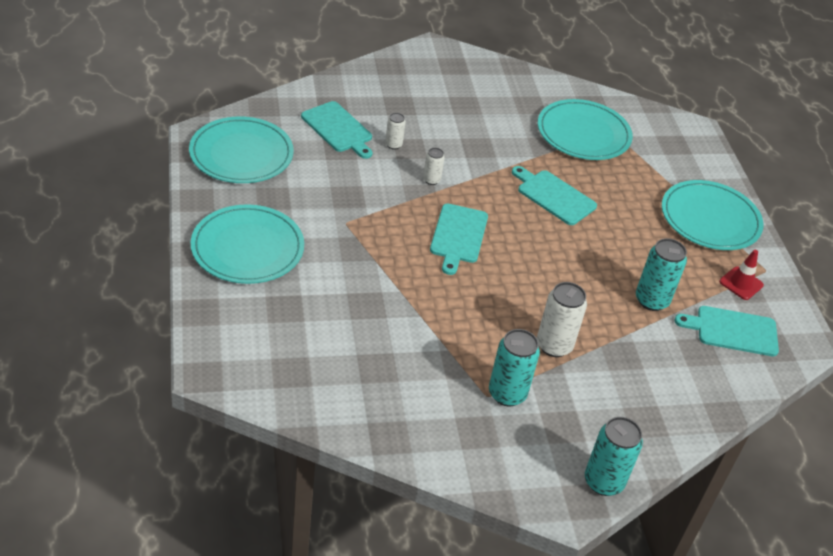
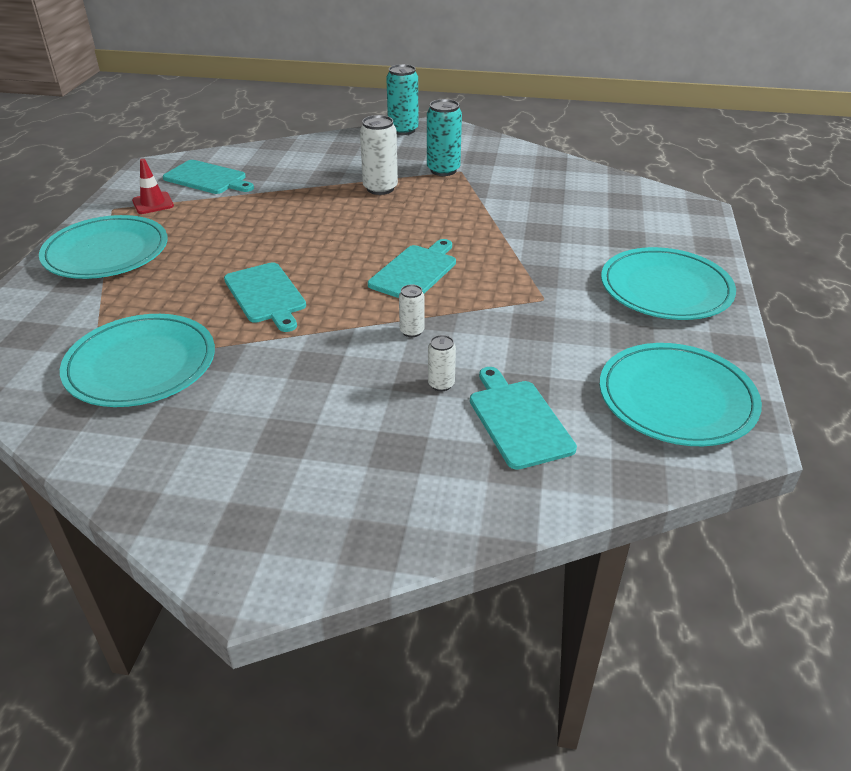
camera: 155 degrees left, 5 degrees down
turquoise can [636,238,687,311] -> none

